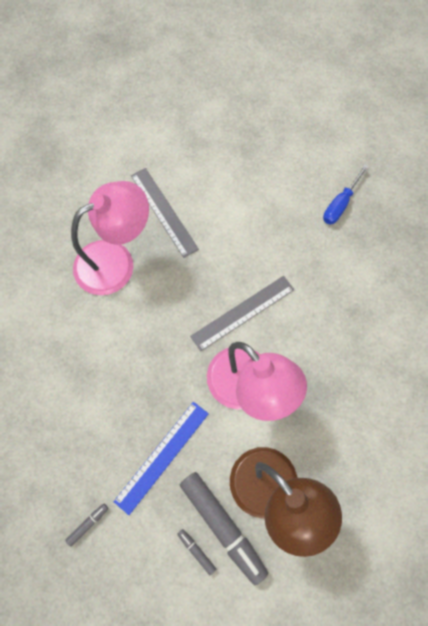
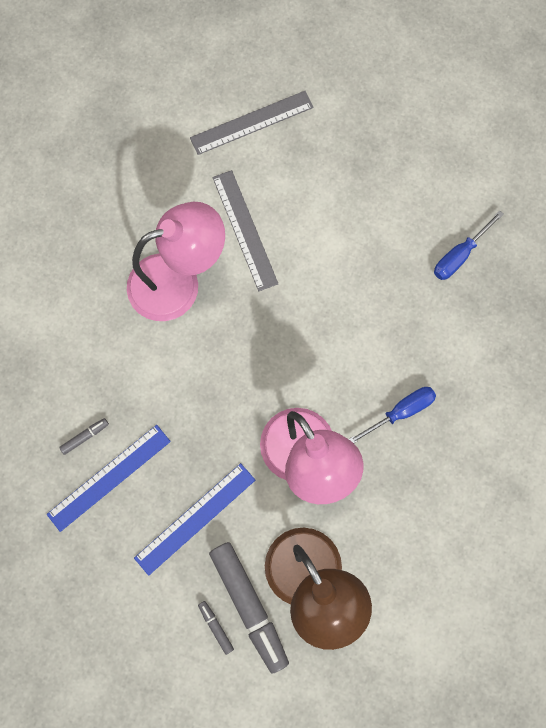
camera: 10 degrees right, 5 degrees up
grey marker [65,503,108,547] -> grey marker moved to [59,418,109,455]
grey ruler [190,276,294,351] -> grey ruler moved to [190,91,314,155]
none -> blue ruler [46,425,171,532]
none -> blue screwdriver [349,387,436,443]

